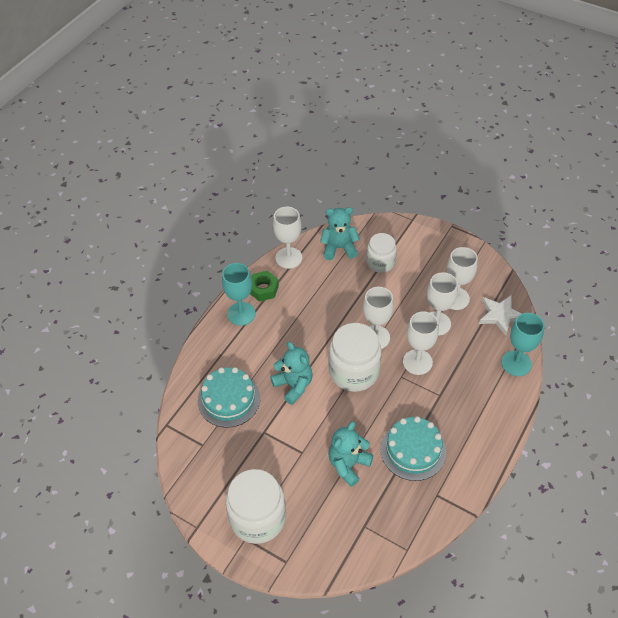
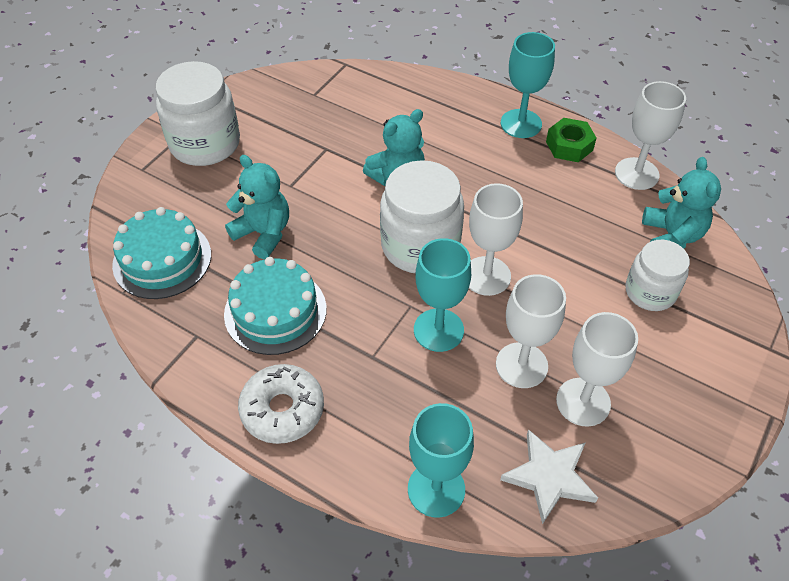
camera: 90 degrees right, 0 degrees up
turquoise cake [198,367,260,427] -> turquoise cake moved to [112,207,211,299]
white goblet [403,311,439,375] -> turquoise goblet [414,238,471,352]
none -> white donut [238,364,324,444]

